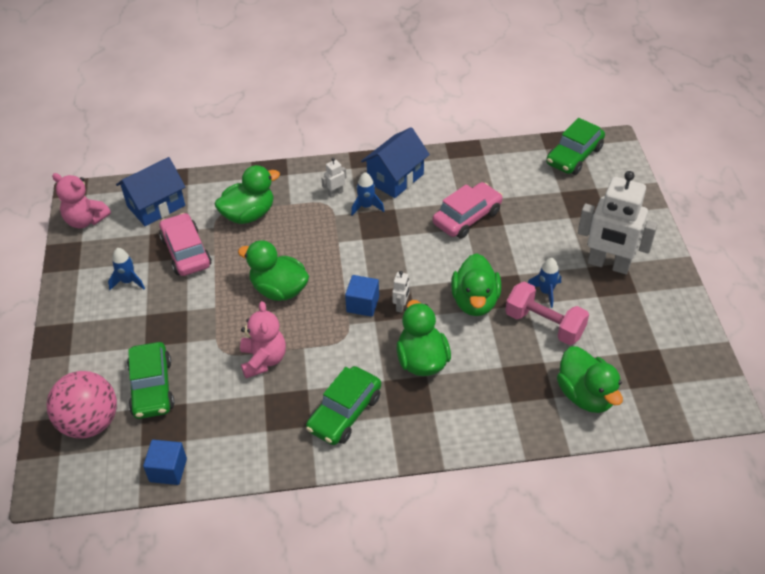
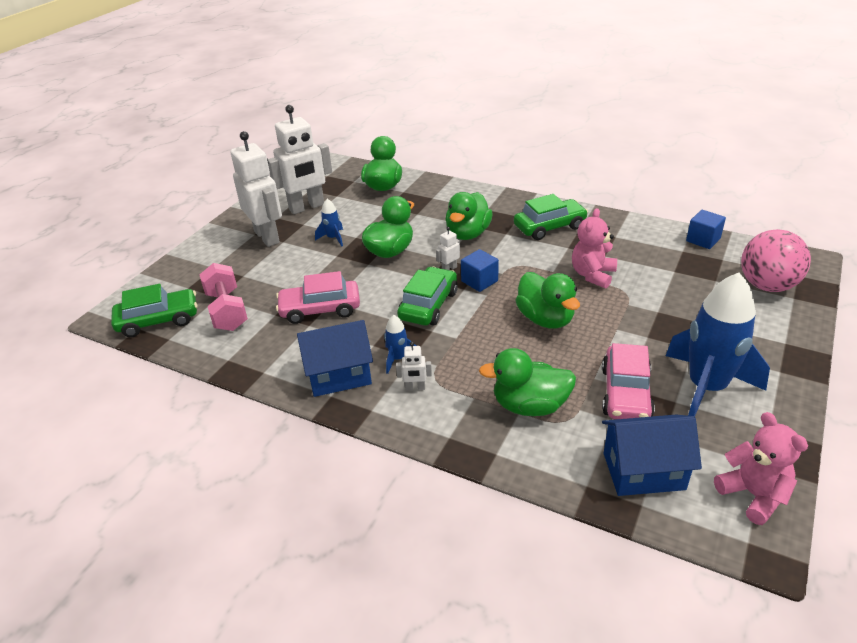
camera: 145 degrees left, 10 degrees down
blue rocket [108,248,145,290] -> blue rocket [666,273,770,416], size x2.32
green car [127,342,174,419] -> green car moved to [397,266,458,326]
pink dumbbell [505,282,589,345] -> pink dumbbell moved to [199,263,248,331]
none -> white robot [268,105,332,214]

